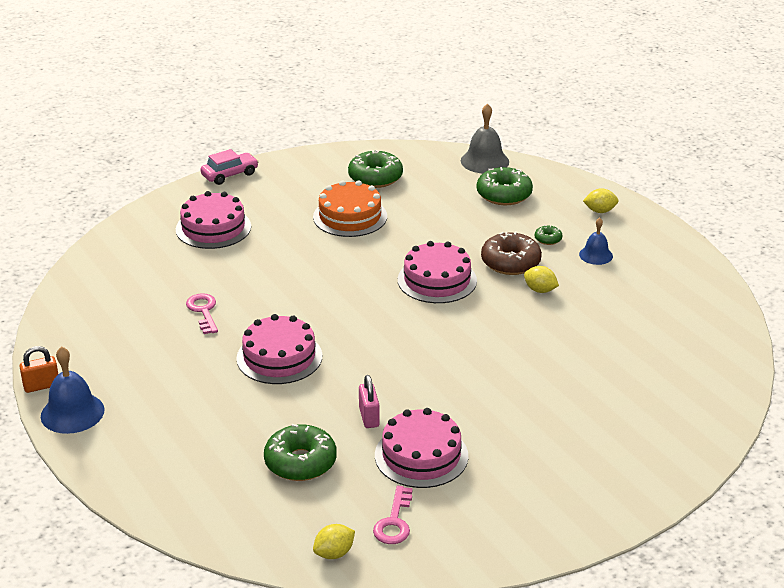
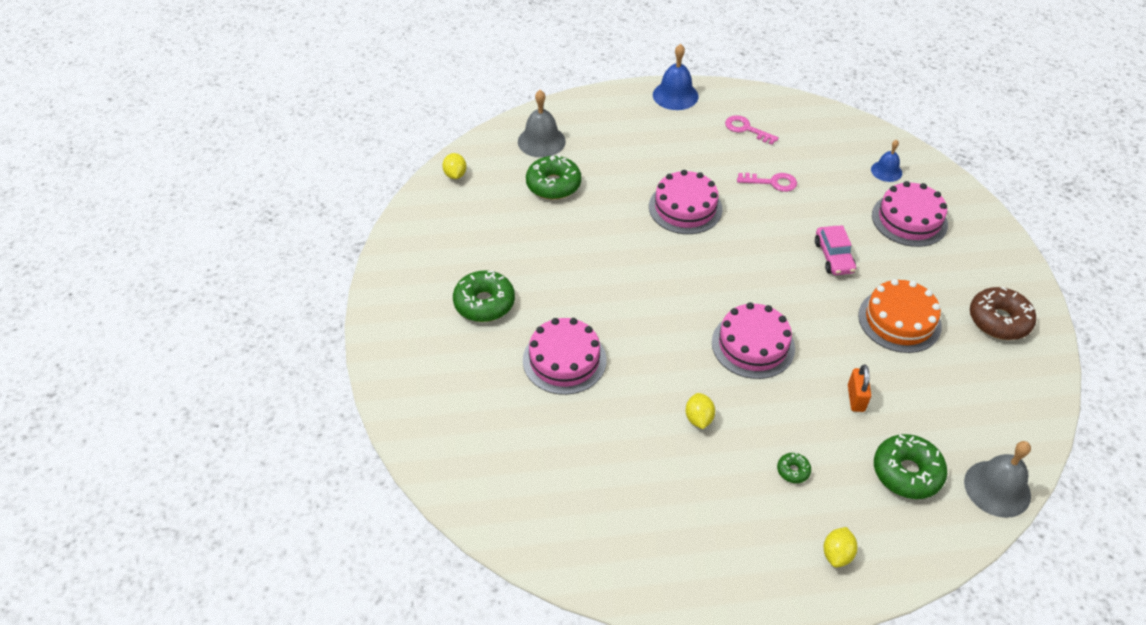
camera: 115 degrees right, 15 degrees up
orange padlock [19,346,58,393] -> orange padlock moved to [848,365,871,412]
pink car [200,149,259,185] -> pink car moved to [815,225,856,275]
green donut [348,150,403,188] -> green donut moved to [453,270,515,322]
pink padlock [359,375,380,428] -> none
pink key [373,486,413,544] -> pink key moved to [725,115,779,145]
pink cake [375,408,468,488] -> pink cake moved to [523,318,607,395]
brown donut [481,231,542,275] -> brown donut moved to [970,287,1036,340]
yellow lemon [524,266,559,293] -> yellow lemon turned 60 degrees counterclockwise [686,393,715,429]
blue bell [579,218,613,265] -> blue bell moved to [871,140,902,182]
none -> grey bell [518,90,566,158]

